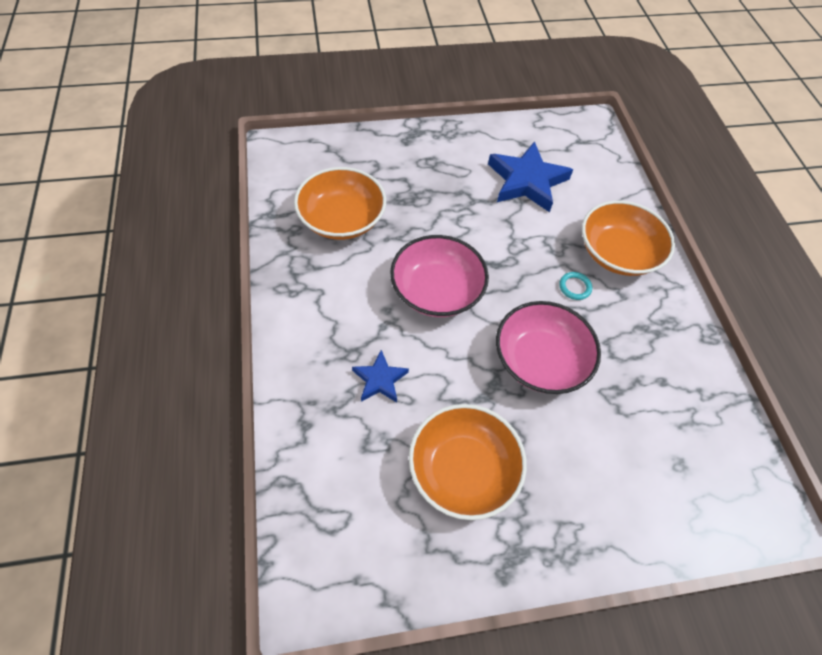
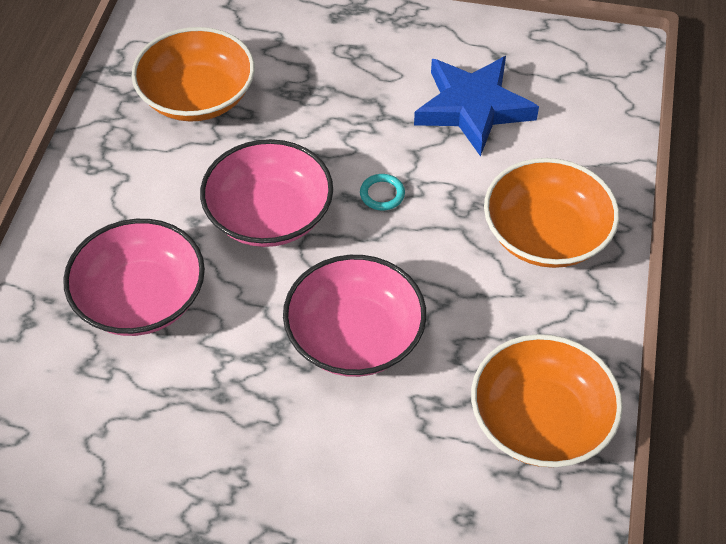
camera: 25 degrees right, 5 degrees down
blue star [352,350,409,402] -> pink bowl [63,219,205,336]
orange bowl [409,404,527,520] -> orange bowl moved to [471,334,623,467]
turquoise ring [559,272,592,300] -> turquoise ring moved to [360,174,405,211]

